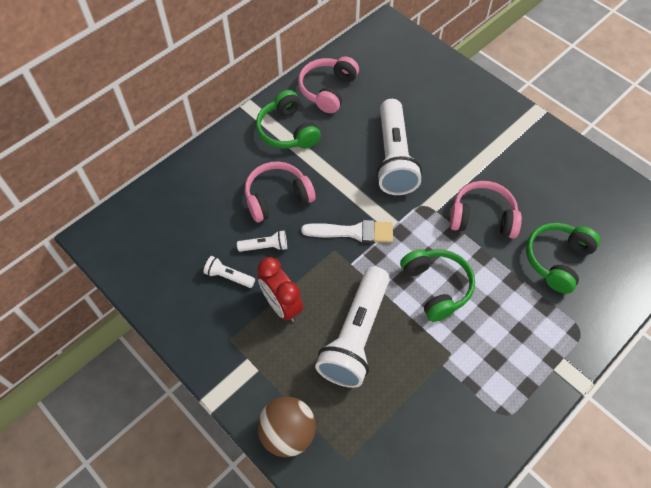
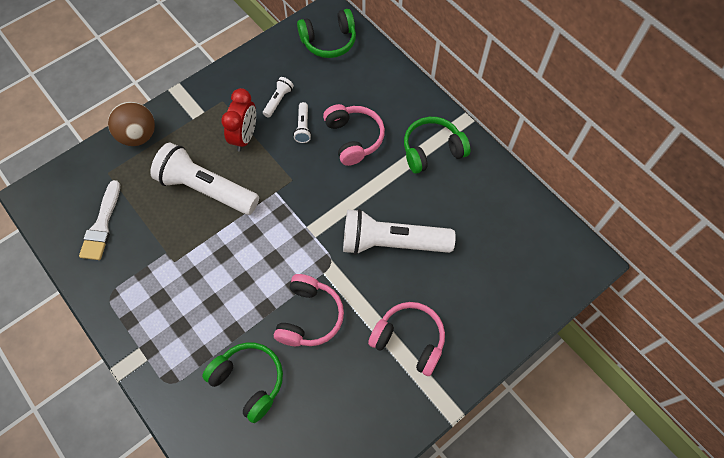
camera: 95 degrees right, 5 degrees up
red clock [257,257,303,322] -> red clock turned 135 degrees clockwise [221,88,256,152]
pink headphones [298,56,359,113] -> pink headphones moved to [368,302,445,376]
white brush [301,220,393,243] -> white brush moved to [79,180,120,260]
green headphones [400,249,475,322] -> green headphones moved to [297,9,356,58]

